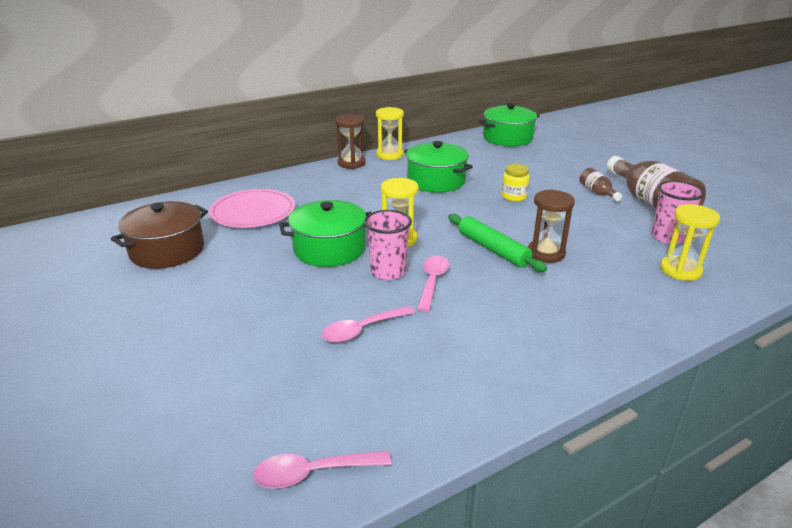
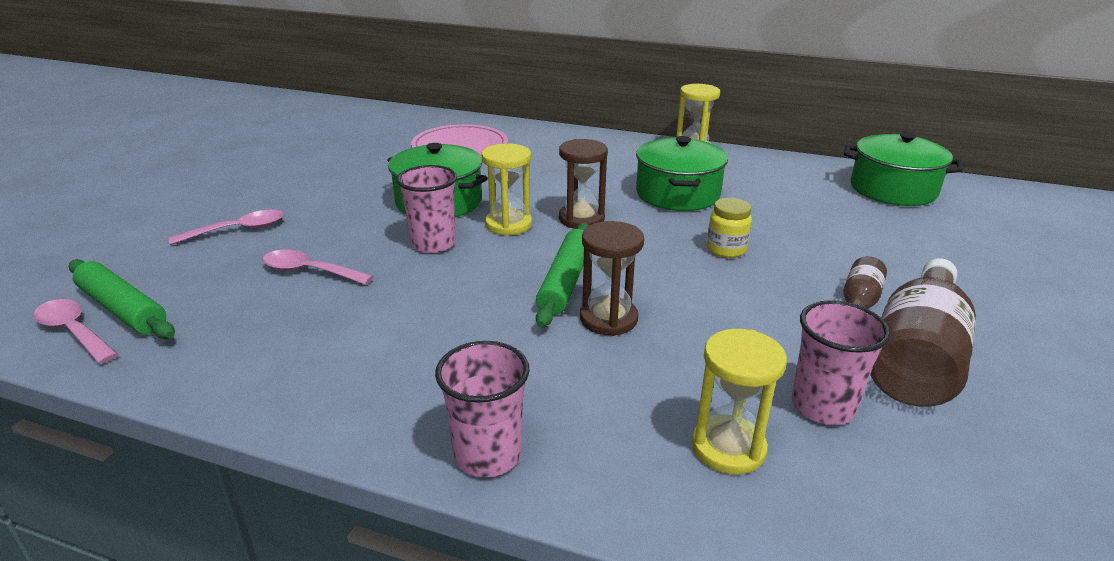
camera: 50 degrees right, 0 degrees up
brown pot [111,201,208,269] -> none
brown hourglass [335,114,366,169] -> brown hourglass moved to [559,139,608,229]
pink spoon [417,256,449,312] -> pink spoon moved to [168,210,284,245]
none -> green rolling pin [69,259,175,339]
none -> pink cup [435,341,529,477]

